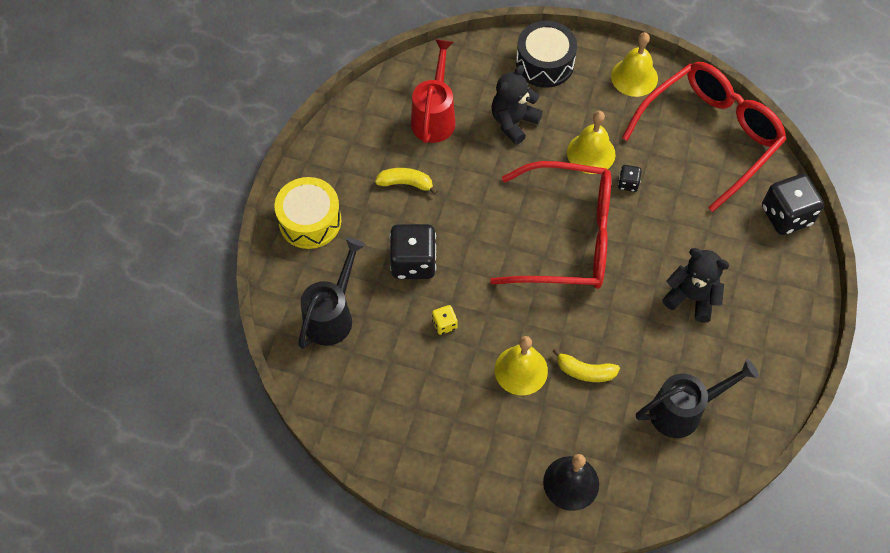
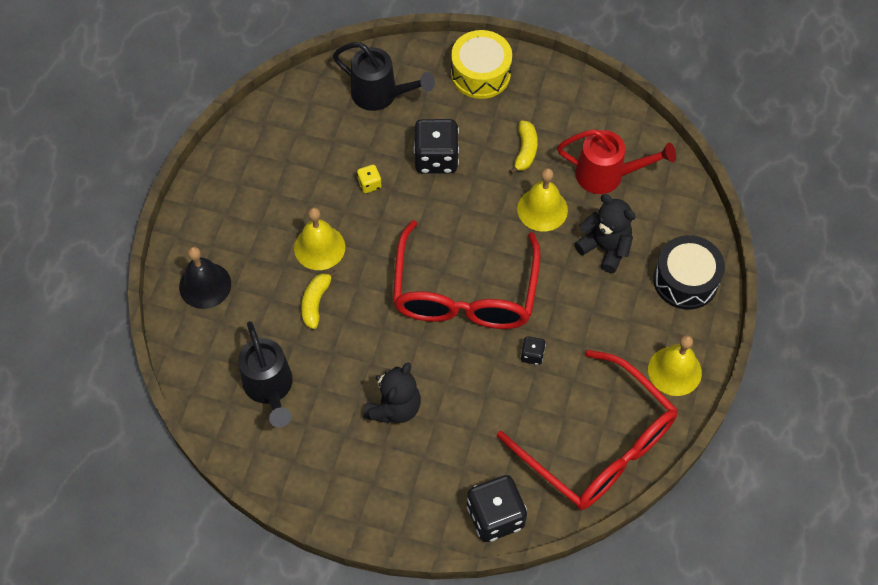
camera: 90 degrees right, 0 degrees up
yellow bell [567,111,616,174] -> yellow bell moved to [517,168,568,232]

